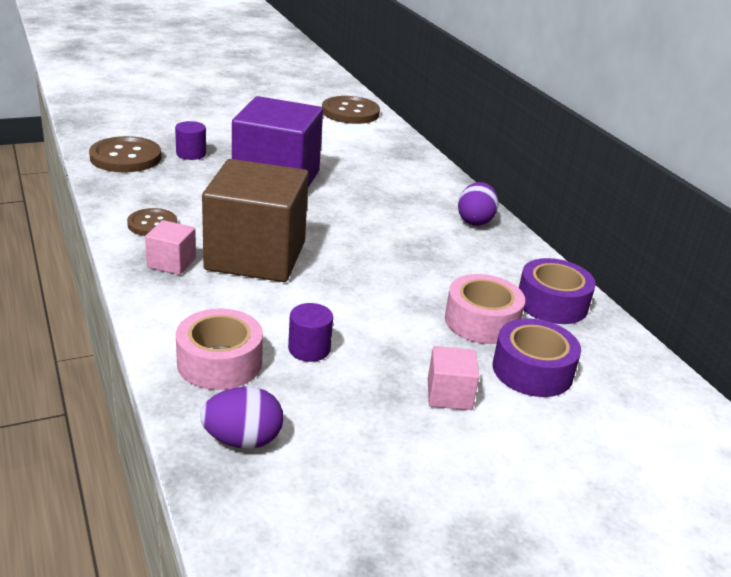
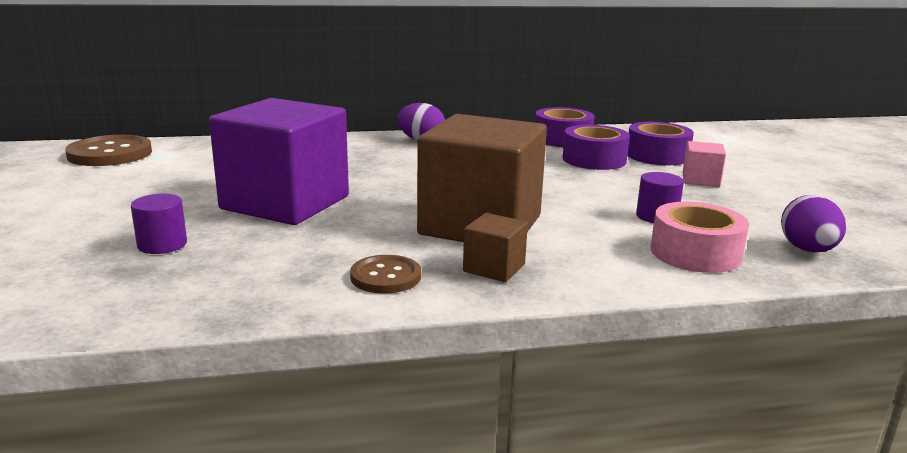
camera: 75 degrees left, 10 degrees down
brown button [89,136,161,173] -> none
pink cube [145,220,196,275] -> brown cube [463,213,528,282]
pink tape [445,274,525,344] -> purple tape [563,125,630,170]

